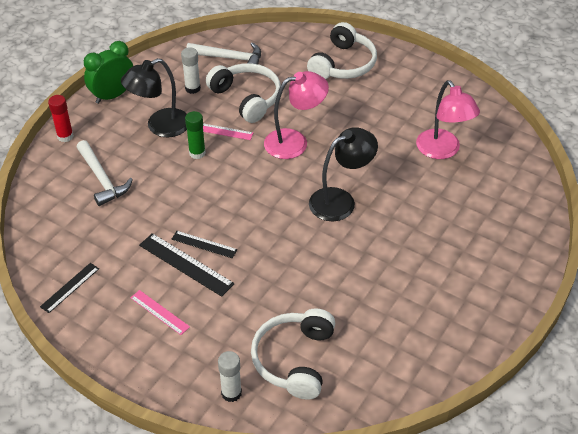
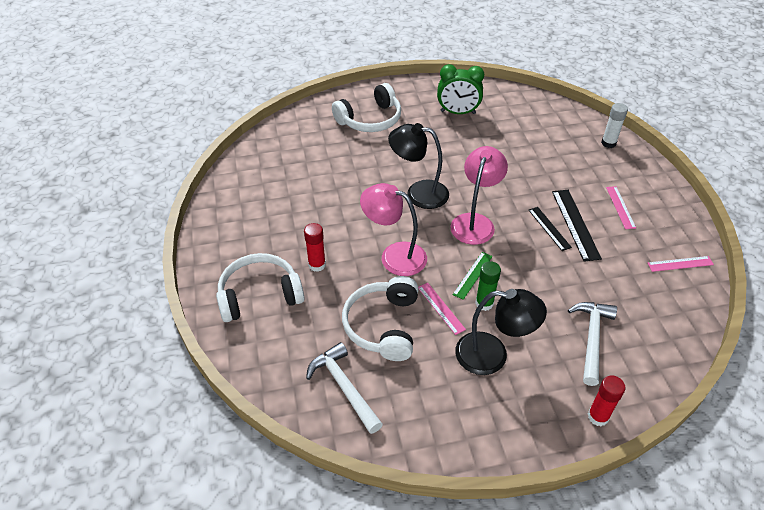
camera: 135 degrees left, 0 degrees up
black ruler [40,263,99,313] -> pink ruler [648,256,714,272]
green clock [84,41,133,104] -> green clock moved to [437,64,484,114]
white glue stick [181,47,201,94] -> none
white headphones [251,308,335,400] -> white headphones moved to [332,83,401,132]
pink lamp [416,80,480,159] -> pink lamp moved to [450,146,508,245]
none -> red glue stick [304,223,326,272]
none -> green ruler [453,252,493,300]

